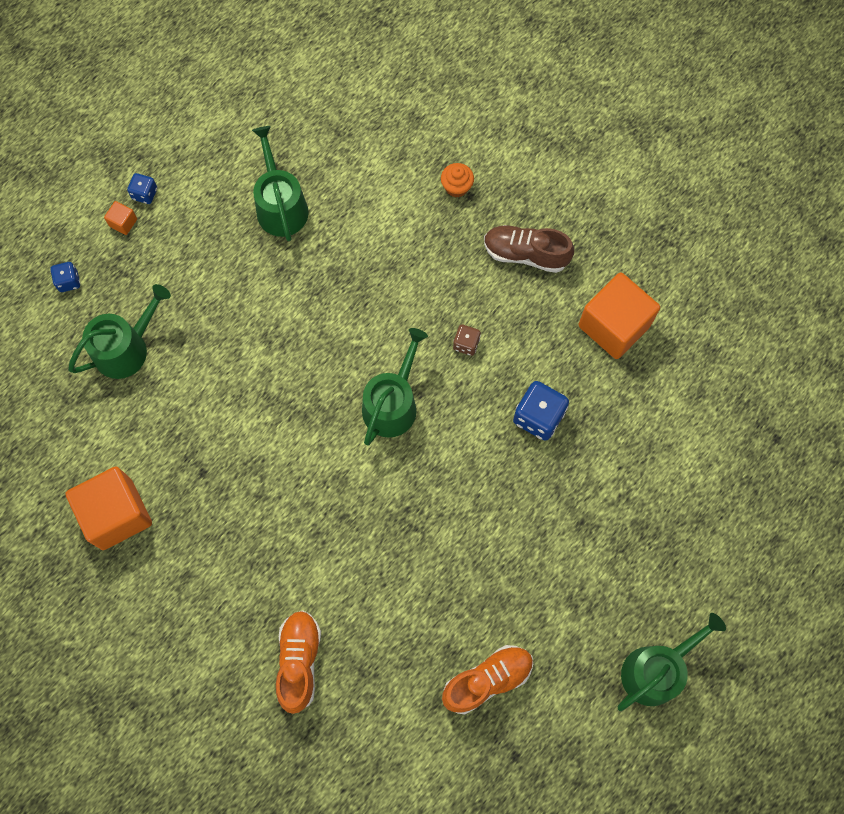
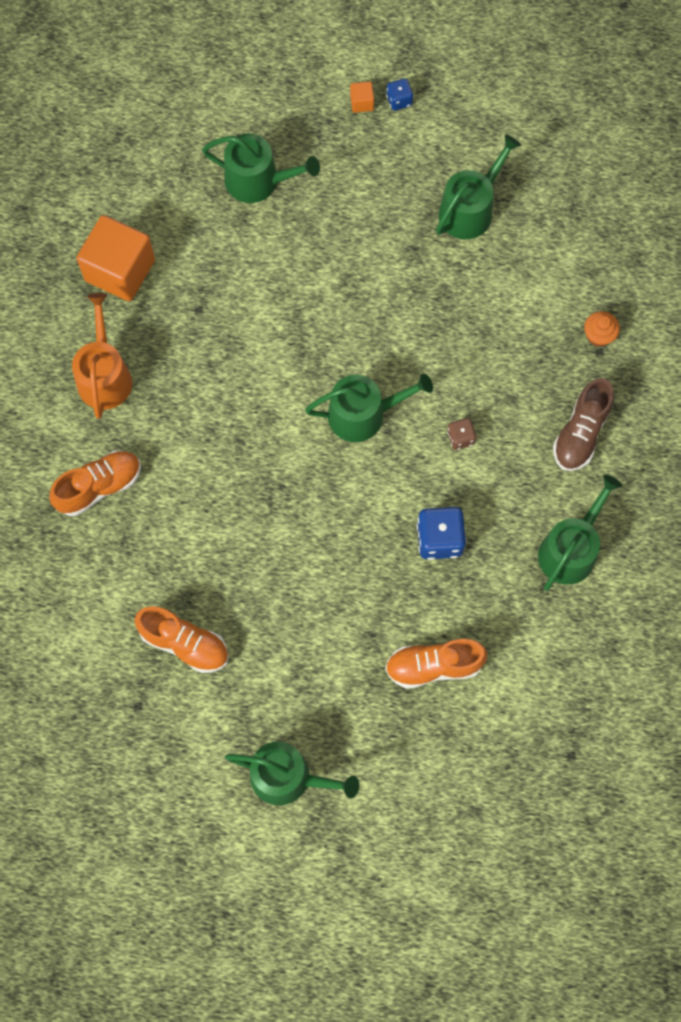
camera: 55 degrees right, 0 degrees up
blue dice [50,262,80,292] -> none
brown shoe [484,225,574,273] -> brown shoe turned 135 degrees counterclockwise [553,378,614,471]
orange cube [578,272,660,359] -> green watering can [538,475,622,591]
none -> orange watering can [72,293,132,419]
none -> orange shoe [385,639,487,689]

